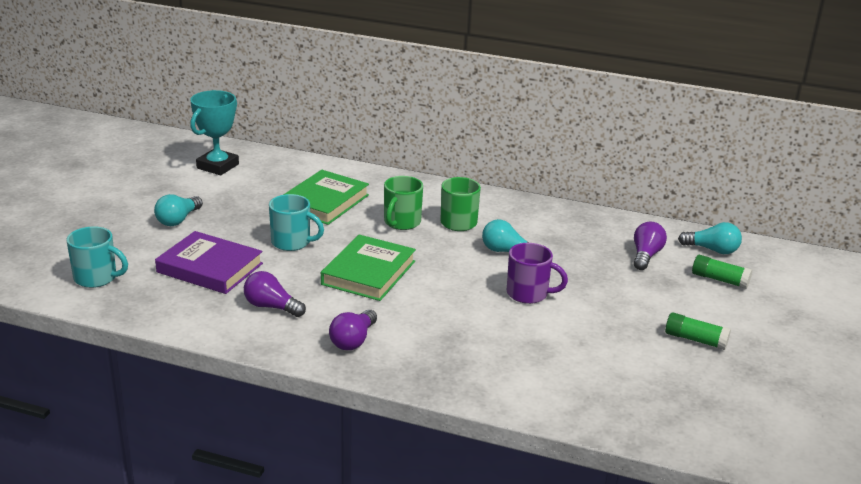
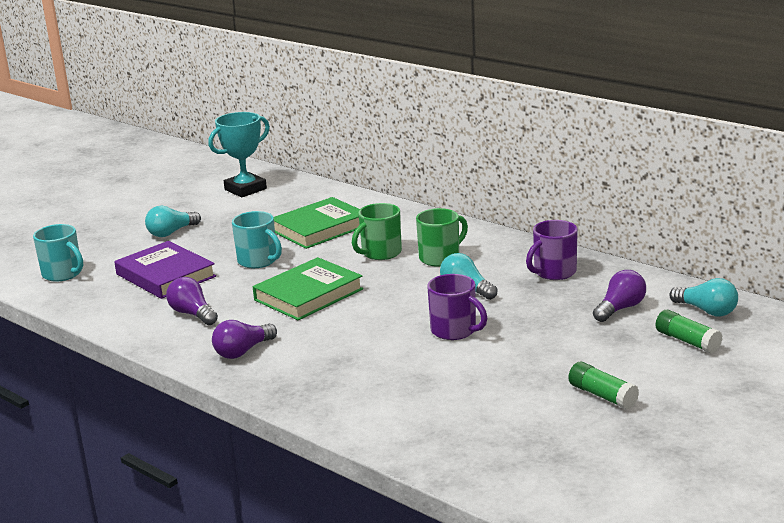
camera: 25 degrees right, 5 degrees down
none -> purple mug [526,220,578,280]

